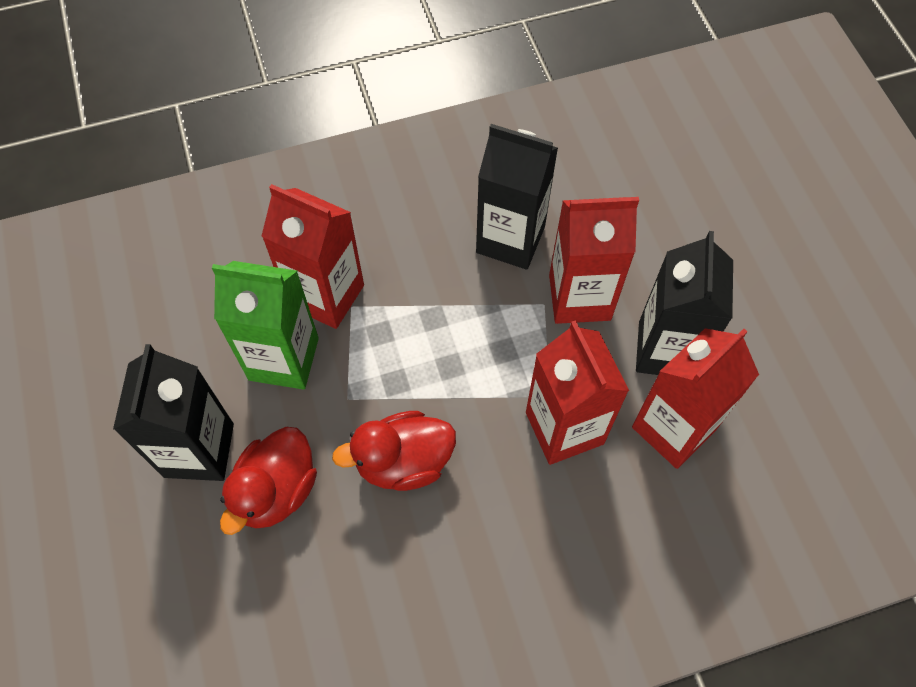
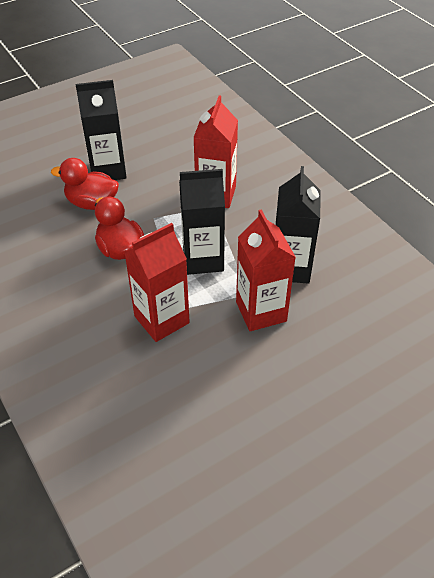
camera: 75 degrees right, 15 degrees down
green carton [212,261,319,390] -> none
red carton [632,328,759,469] -> none
black carton [636,231,733,375] -> black carton moved to [179,169,225,275]

